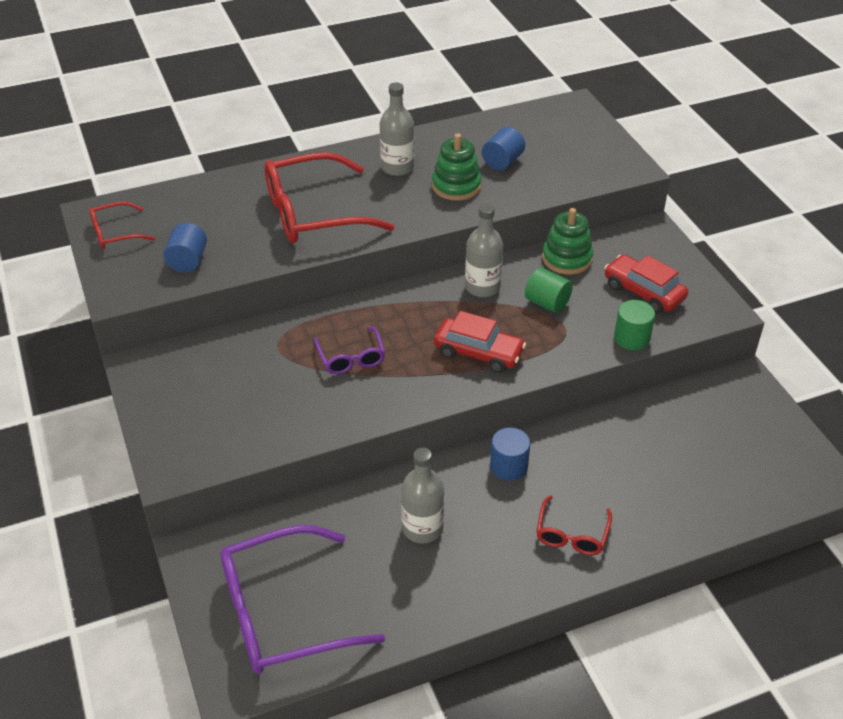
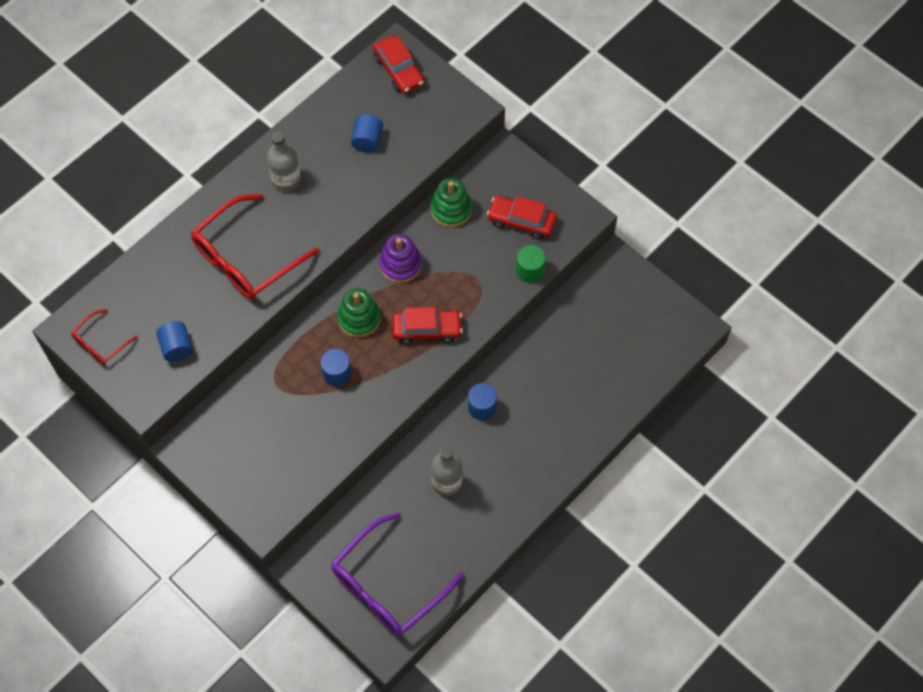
camera: 25 degrees left, 20 degrees up
purple glasses [314,327,385,374] -> blue cylinder [320,349,352,387]
green stacking toy [432,133,482,201] -> green stacking toy moved to [337,288,381,338]
grey bottle [465,204,503,297] -> purple stacking toy [379,234,422,283]
green cylinder [525,267,573,313] -> none
red glasses [536,495,612,555] -> none
none -> red car [373,35,424,93]

